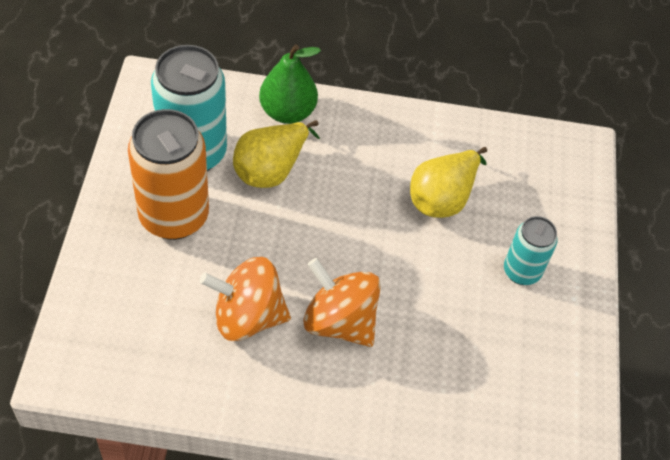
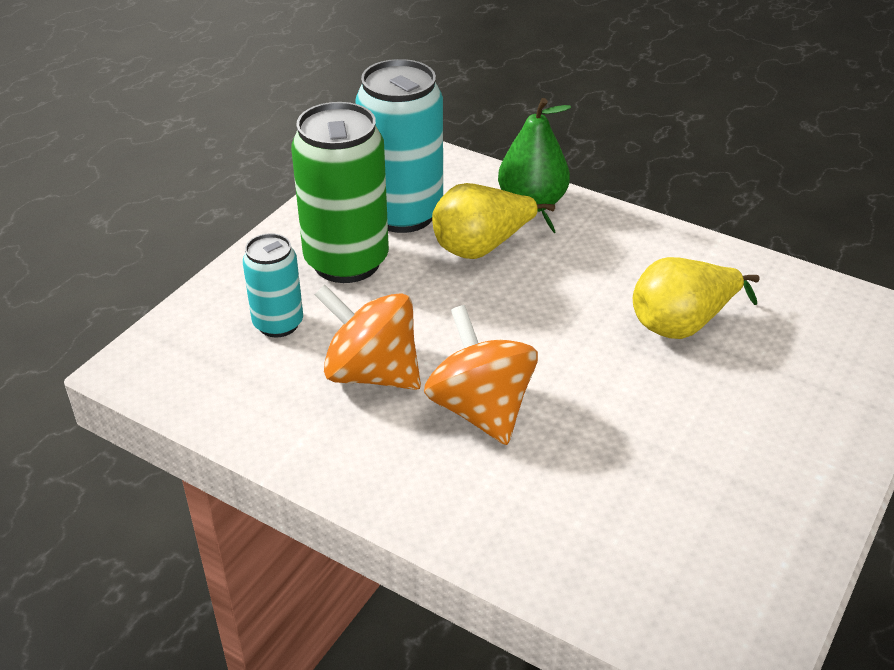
camera: 30 degrees right, 15 degrees down
orange can [128,109,209,240] -> green can [291,102,389,283]
turquoise can [504,216,557,285] -> turquoise can moved to [243,233,303,338]

